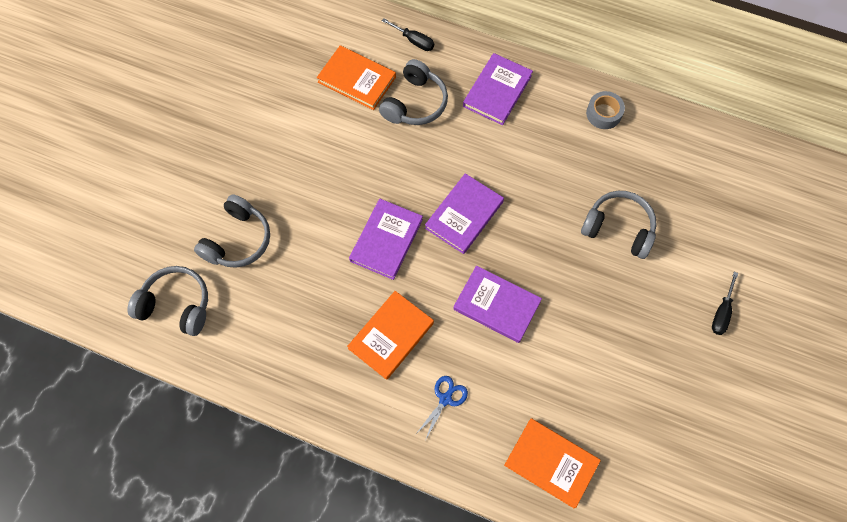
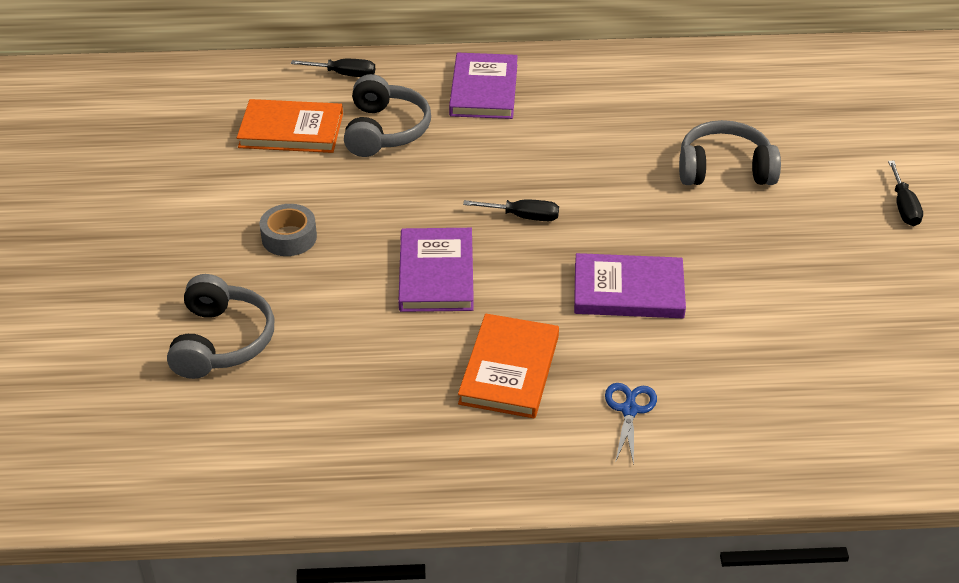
camera: 25 degrees left, 25 degrees down
grey headphones [127,266,208,336] -> none
purple book [425,173,504,254] -> black screwdriver [463,199,559,221]
orange book [504,418,601,508] -> none
grey tape [586,91,625,129] -> grey tape moved to [259,204,317,256]

